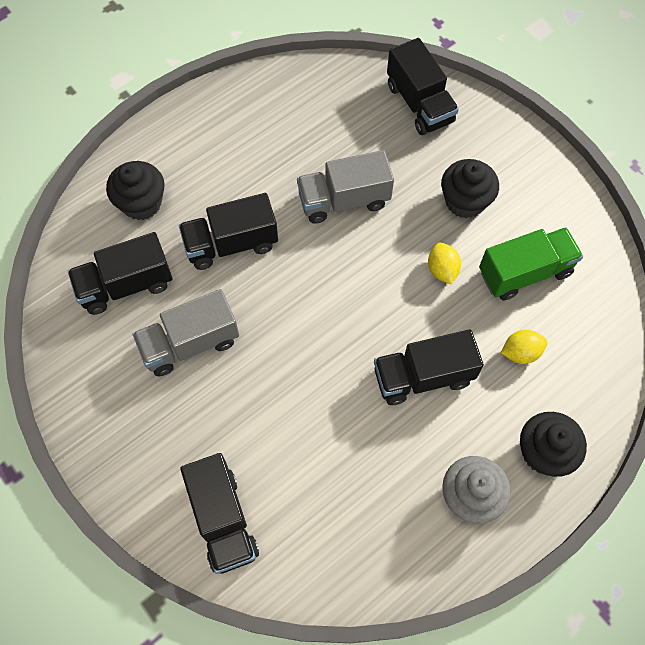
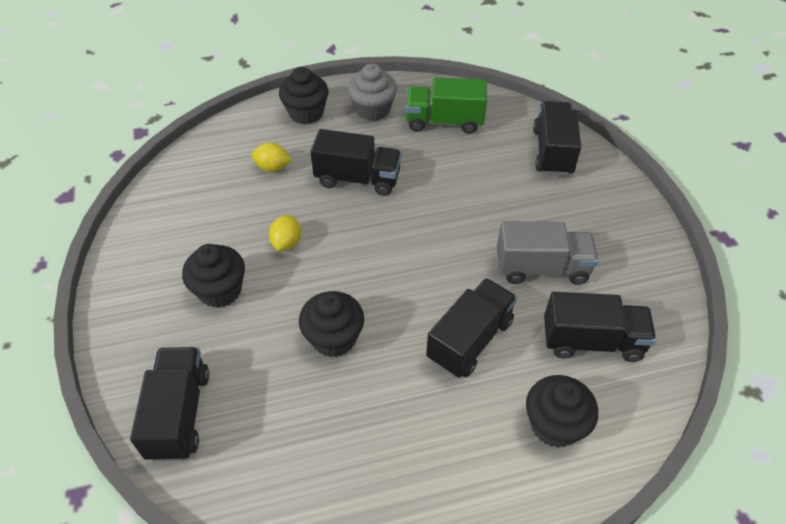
camera: 155 degrees left, 15 degrees down
black truck [179,193,278,270] -> black truck turned 60 degrees counterclockwise [426,278,517,378]
grey truck [297,150,394,224] -> black cupcake [299,291,364,357]
green truck [479,227,583,300] -> green truck moved to [406,78,487,134]

